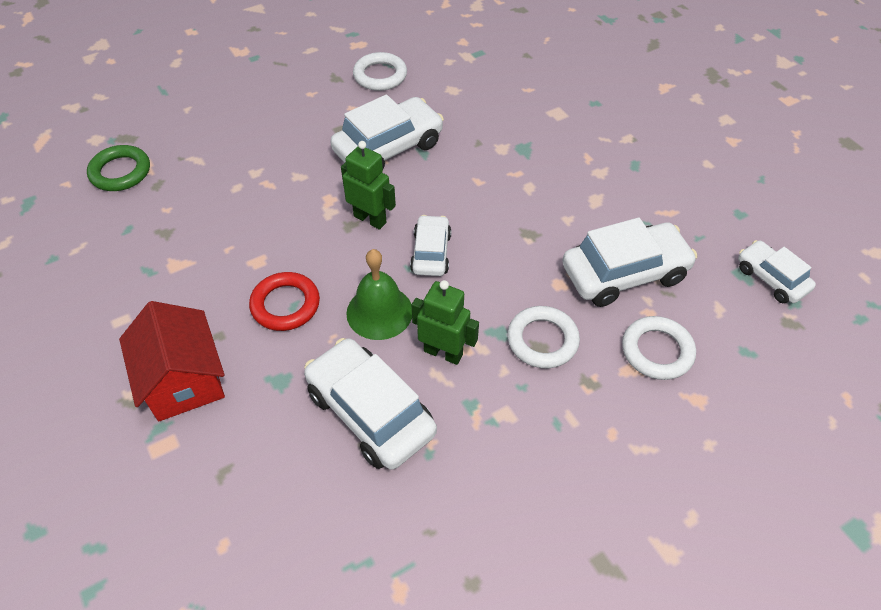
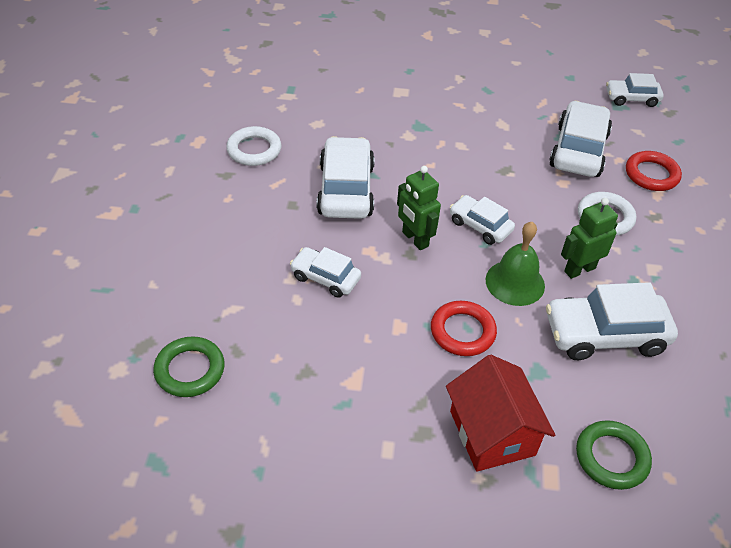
camera: 55 degrees left, 5 degrees down
red house [119,301,225,421] -> red house turned 60 degrees clockwise [446,355,555,472]
green robot [341,141,396,230] -> green robot turned 105 degrees counterclockwise [397,166,441,250]
white ring [622,316,696,380] -> red ring [626,151,682,191]
none -> white car [290,247,361,298]
none -> green ring [576,420,652,490]

